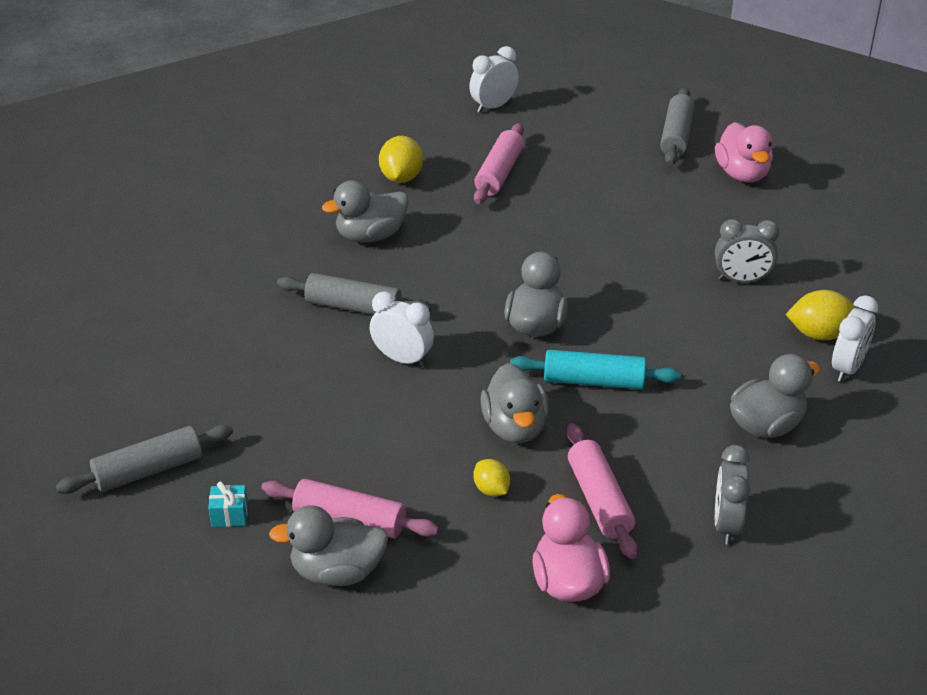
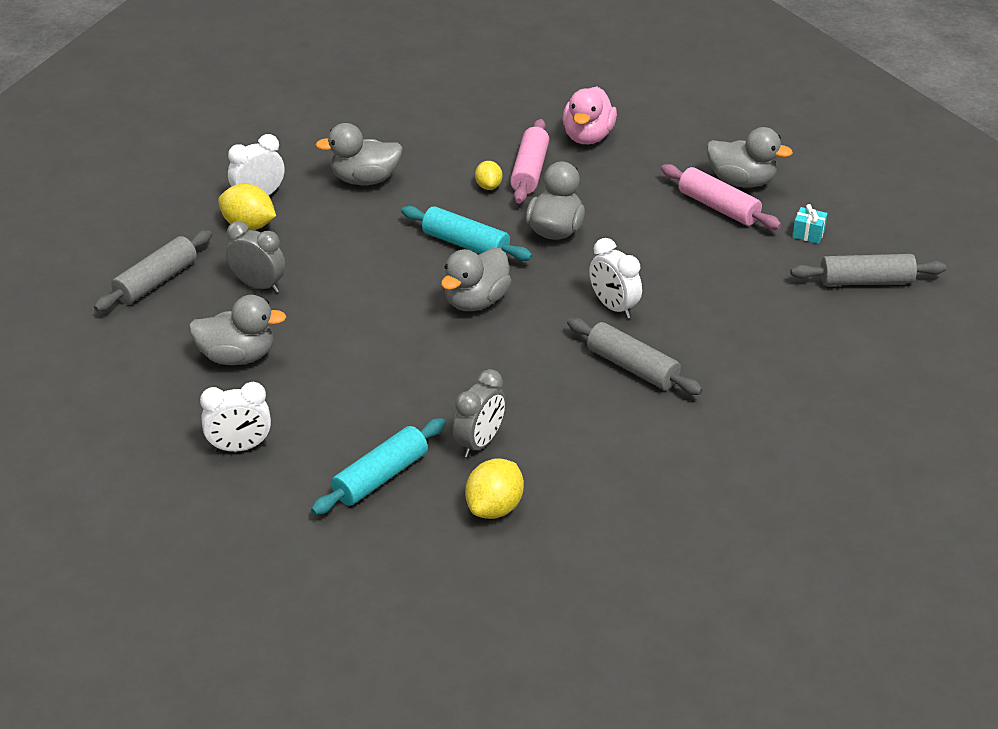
camera: 155 degrees left, 0 degrees up
grey duck [322,180,409,243] -> grey duck moved to [189,295,286,365]
white clock [469,46,519,113] -> white clock moved to [200,382,271,452]
yellow lemon [473,459,510,497] -> yellow lemon moved to [475,161,502,190]
pink rolling pin [474,123,524,204] -> turquoise rolling pin [311,418,446,515]
grey rolling pin [660,88,695,165] -> grey rolling pin moved to [94,230,212,312]
pink duck [715,122,773,182] -> none
grey clock [715,445,750,545] -> grey clock moved to [453,369,506,458]

